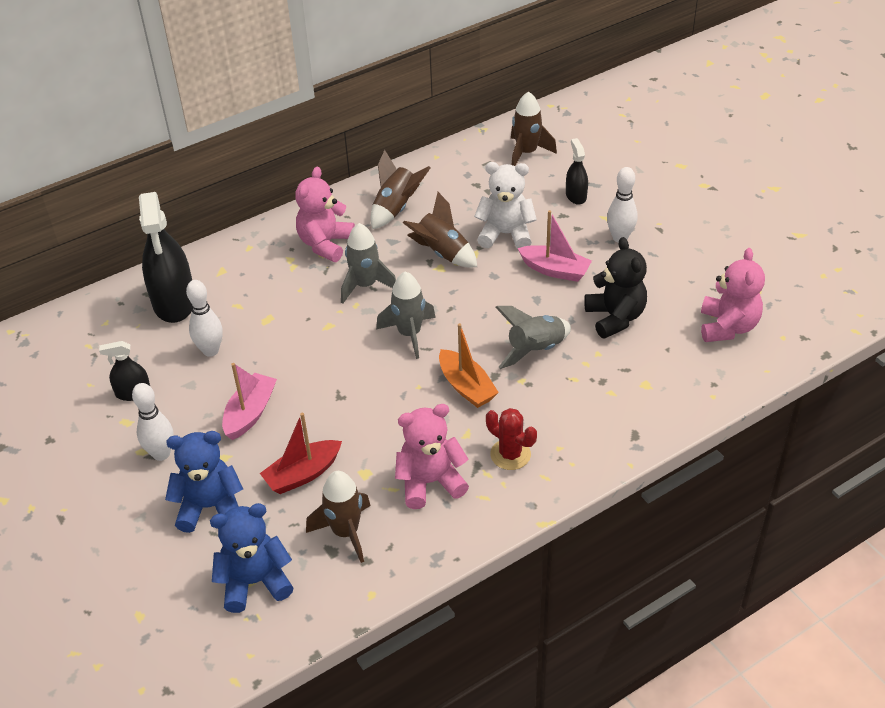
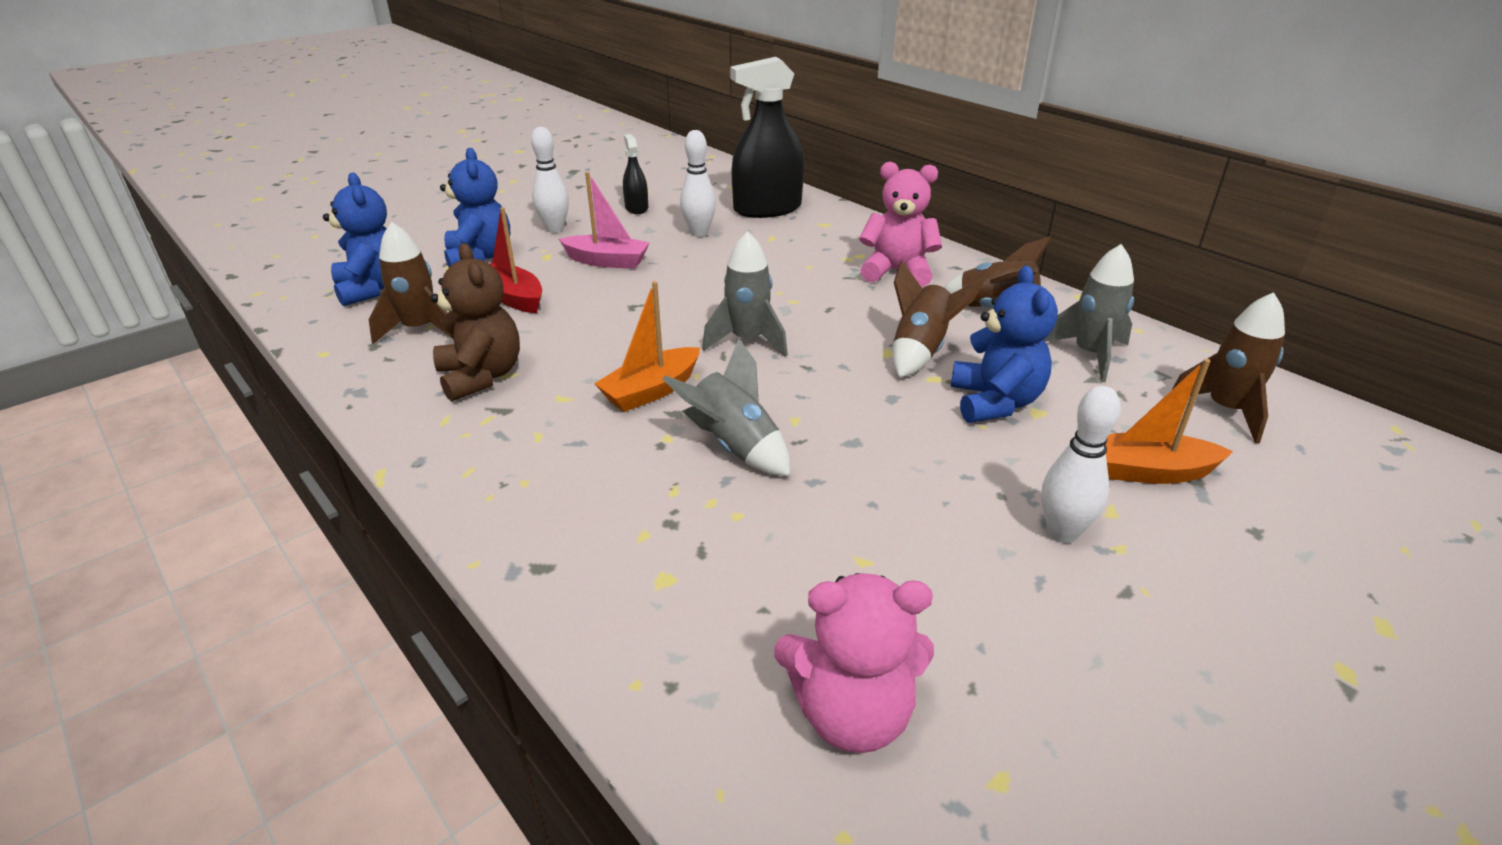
camera: 80 degrees right, 10 degrees down
grey rocket [341,223,396,304] -> grey rocket moved to [1044,244,1134,382]
pink teddy bear [395,404,469,509] -> brown teddy bear [430,243,520,402]
white teddy bear [474,162,537,249] -> blue teddy bear [951,266,1058,423]
red cactus [486,408,537,470] -> none
pink boat [518,210,592,282] -> none
black spray bottle [566,138,588,205] -> orange boat [1105,359,1233,484]
black teddy bear [584,237,647,339] -> none

